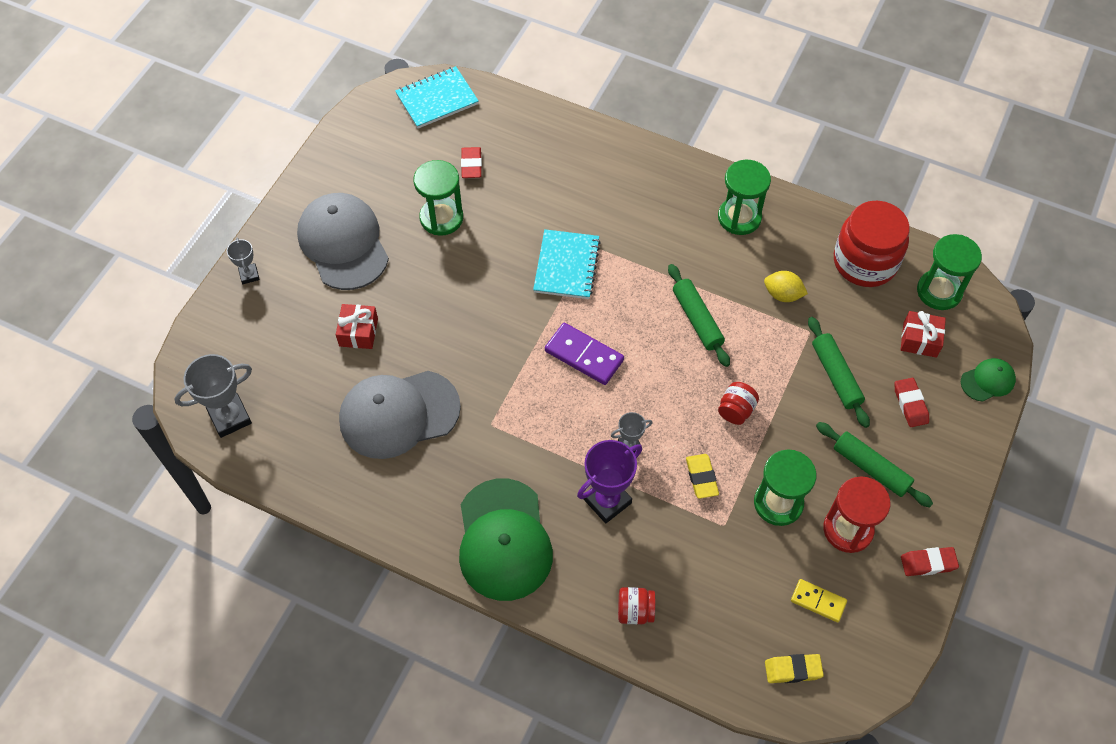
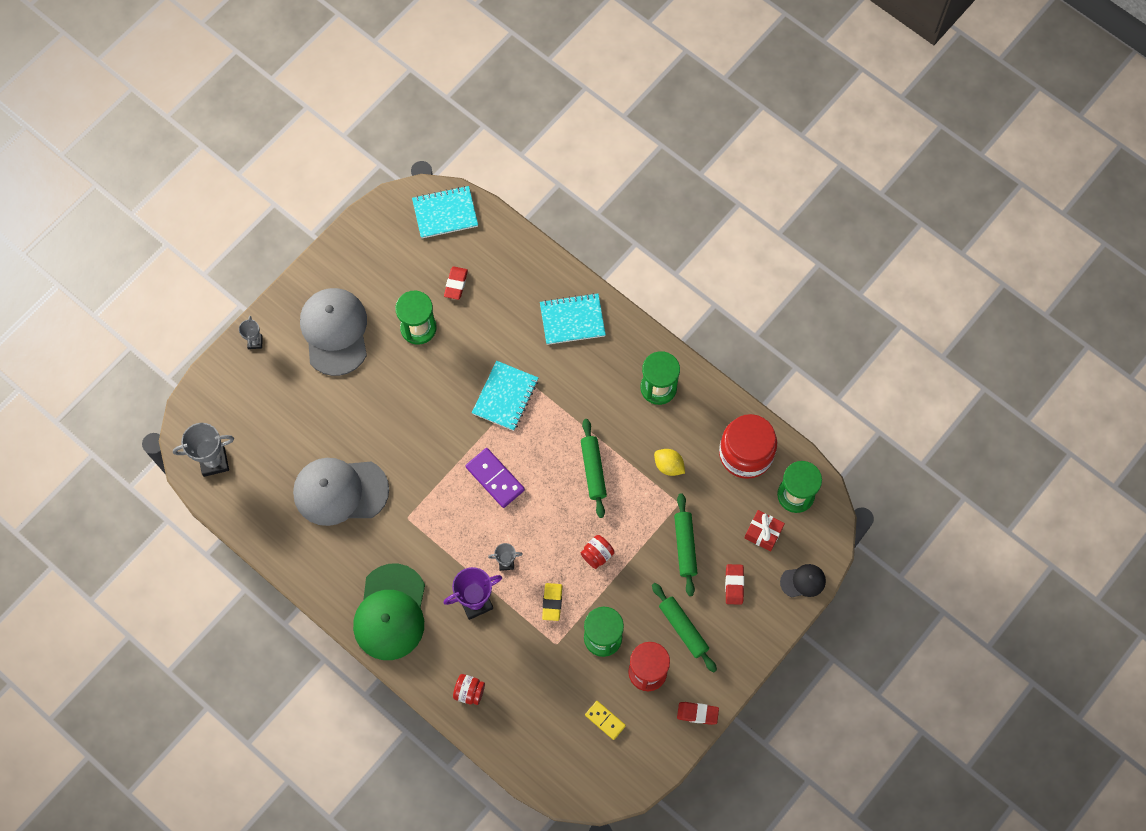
camera: 15 degrees right, 10 degrees up
red gift [336,304,378,349] -> none
yellow eraser [765,654,824,683] -> none
green cap [961,358,1016,402] -> black cap [780,564,826,598]
none -> turquoise notebook [540,293,606,345]

